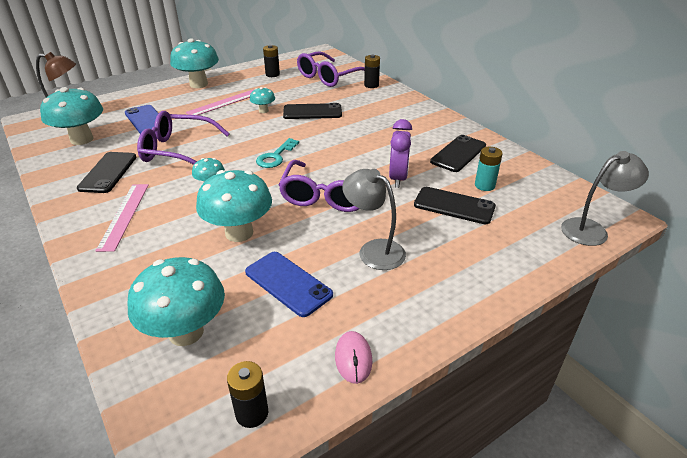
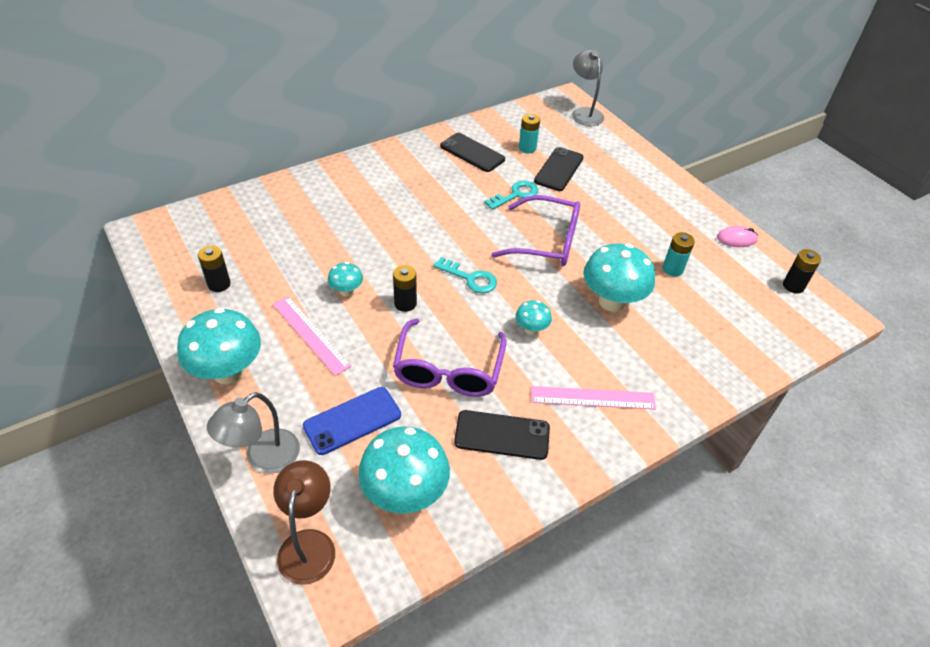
camera: 90 degrees left, 10 degrees up
turquoise mushroom [127,257,225,346] -> none
blue phone [245,252,333,317] -> turquoise battery [663,232,695,277]
black phone [283,103,342,119] -> none
purple glasses [297,51,365,87] -> none
grey lamp [342,169,406,270] -> grey lamp moved to [207,392,300,474]
black battery [364,55,380,88] -> black battery moved to [393,265,417,312]
purple clock [389,119,412,188] -> turquoise key [484,181,538,210]

